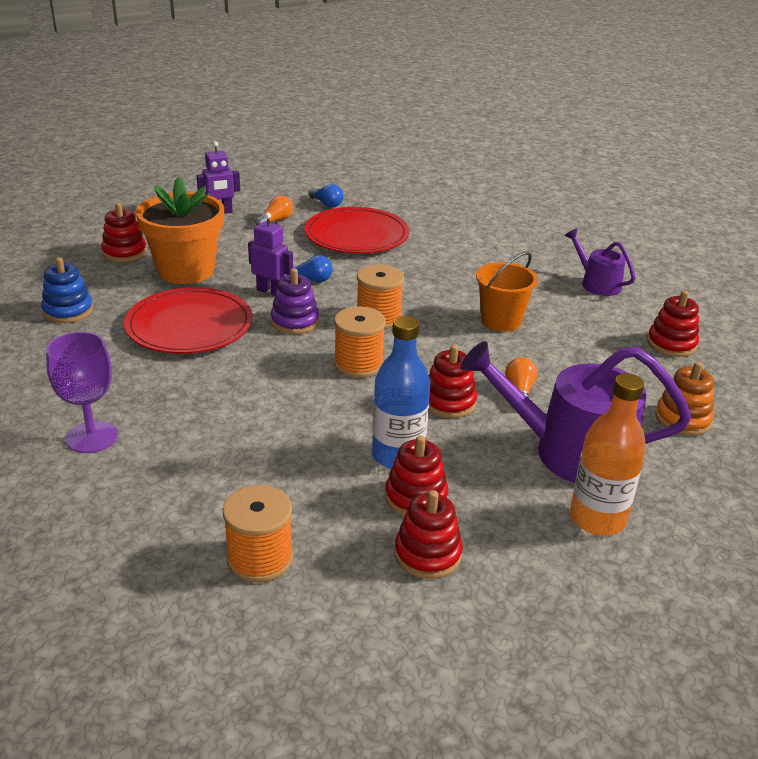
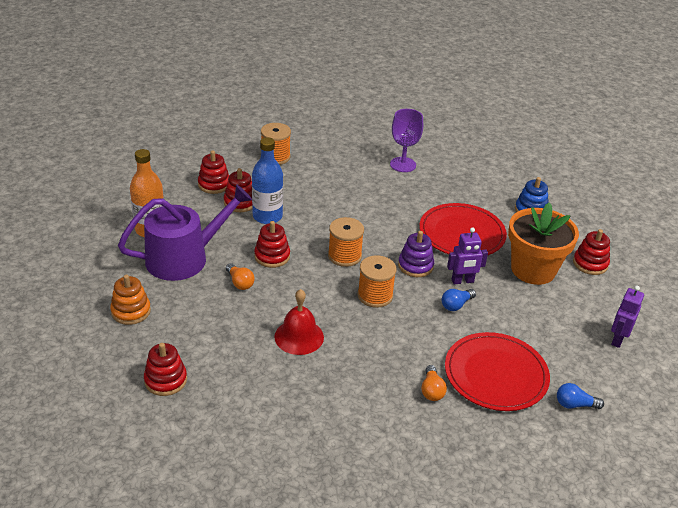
camera: 140 degrees right, 5 degrees up
orange light bulb [255,196,293,226] -> orange light bulb moved to [421,365,447,401]
orange bucket [476,252,538,332] -> red bell [274,289,324,355]
purple watering can [565,228,636,296] -> none

